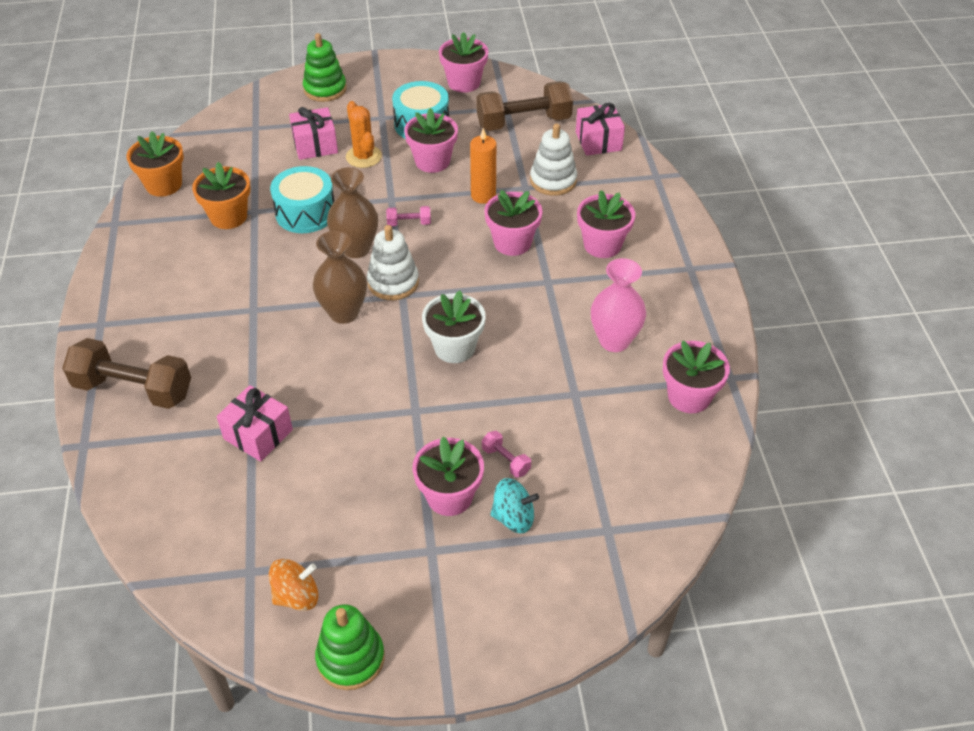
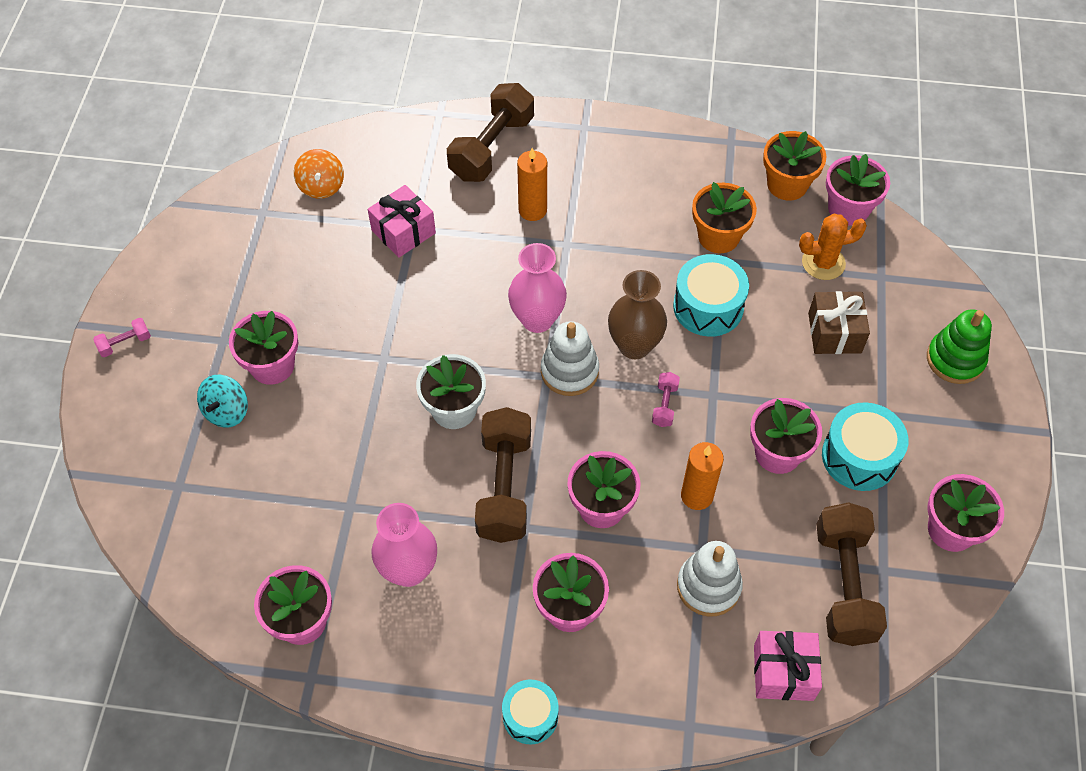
camera: 105 degrees right, 10 degrees up
orange spinning top [269,559,319,611] -> orange spinning top moved to [294,149,344,199]
pink gift [289,107,338,160] -> brown gift [808,291,870,354]
brown vase [313,231,367,324] -> pink vase [508,243,567,333]
green stacking toy [315,604,385,690] -> none
orange cactus [346,101,382,168] -> orange cactus moved to [799,214,867,280]
pink dumbbell [482,431,531,478] -> pink dumbbell moved to [93,318,151,357]
none -> brown dumbbell [475,407,531,543]
none -> turquoise drum [502,680,559,744]
none -> orange candle [517,148,547,221]
none -> pink flower pot [826,154,890,225]

